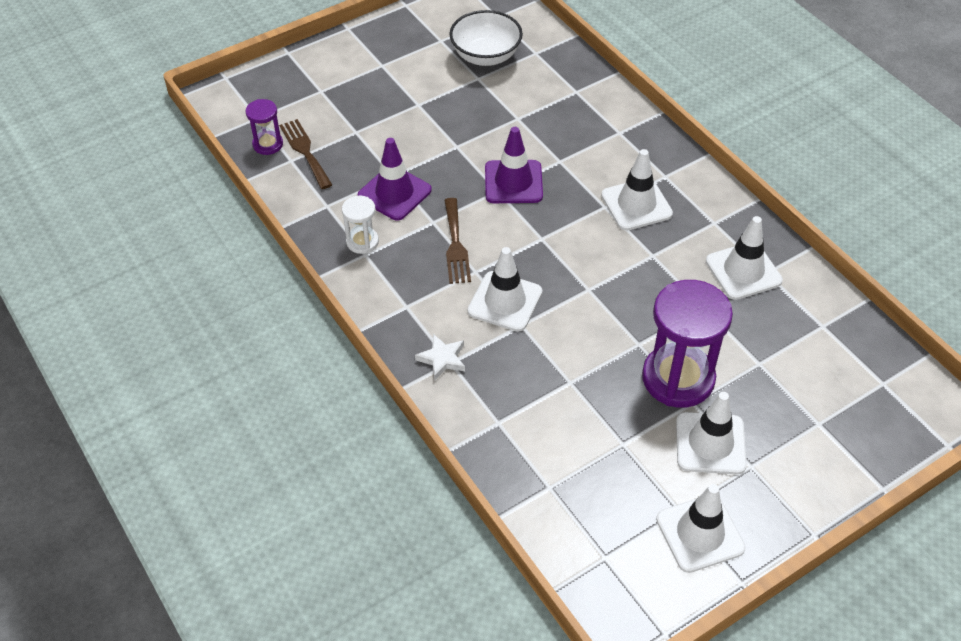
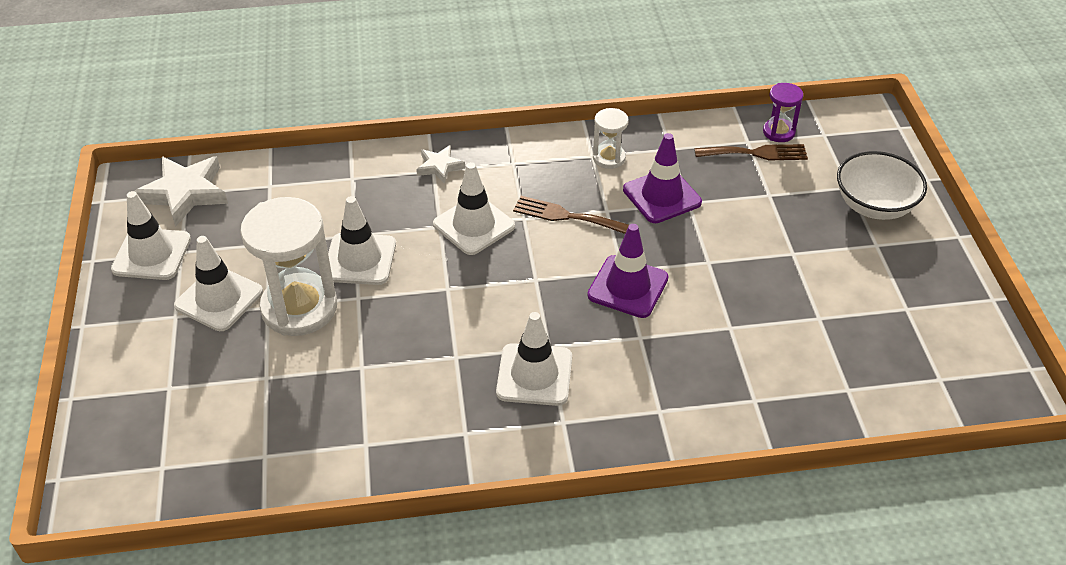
camera: 115 degrees right, 5 degrees down
white bowl [449,10,523,66] -> white bowl moved to [837,151,927,220]
purple hourglass [642,280,733,408] -> white hourglass [240,197,337,336]
white traffic cone [706,216,783,300] -> white traffic cone moved to [328,196,396,285]
none -> white star [135,156,228,227]

